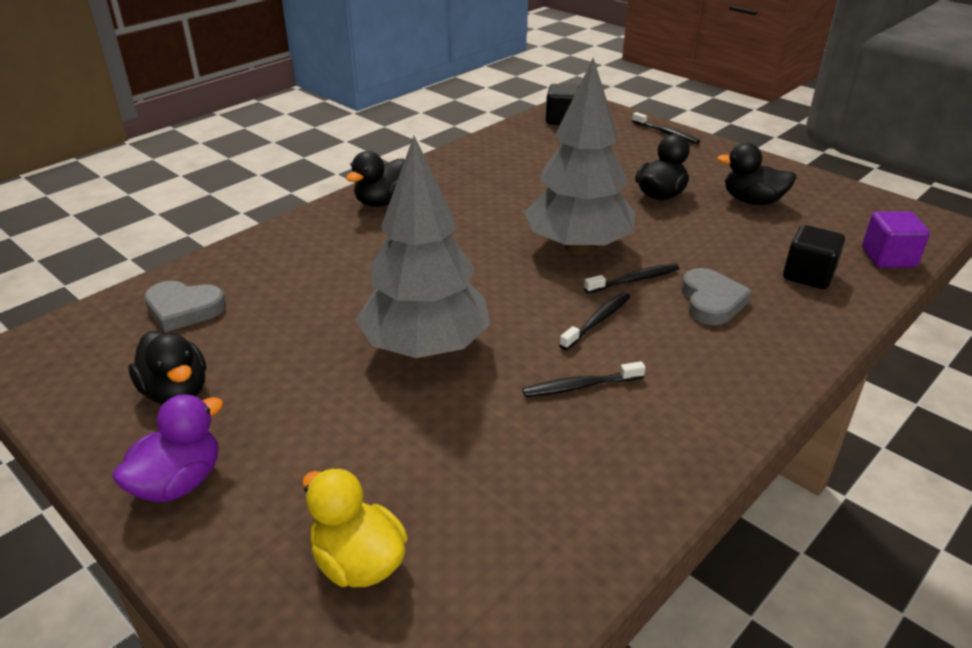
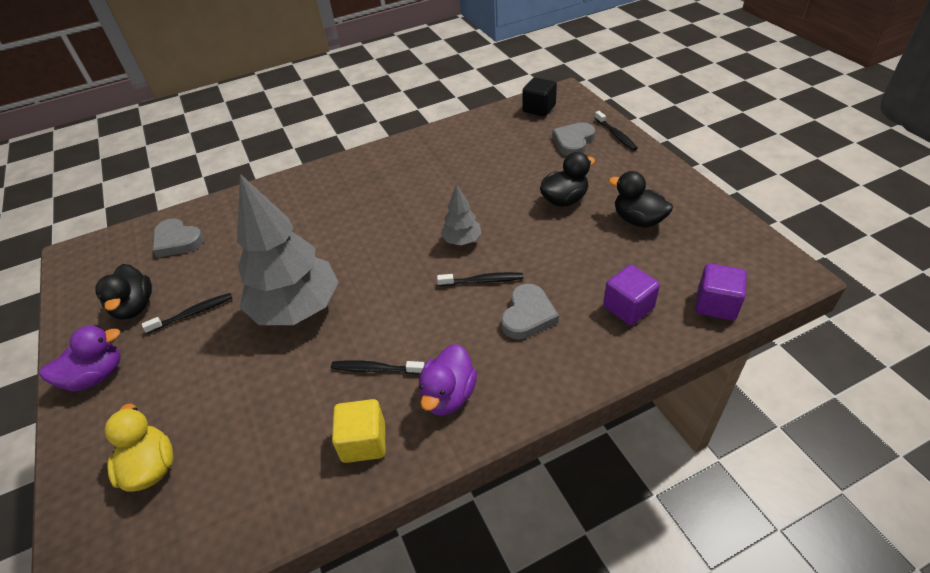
camera: 25 degrees right, 10 degrees up
black duck [346,151,405,207] -> none
grey tree [524,58,635,255] -> grey tree [441,184,482,246], size x0.47
black toothbrush [559,292,631,350] -> black toothbrush moved to [142,293,232,334]
black cube [783,225,845,289] -> purple cube [603,265,660,325]
none -> yellow cube [332,399,385,463]
none -> purple duck [419,344,477,415]
none -> grey heart [552,122,595,156]

